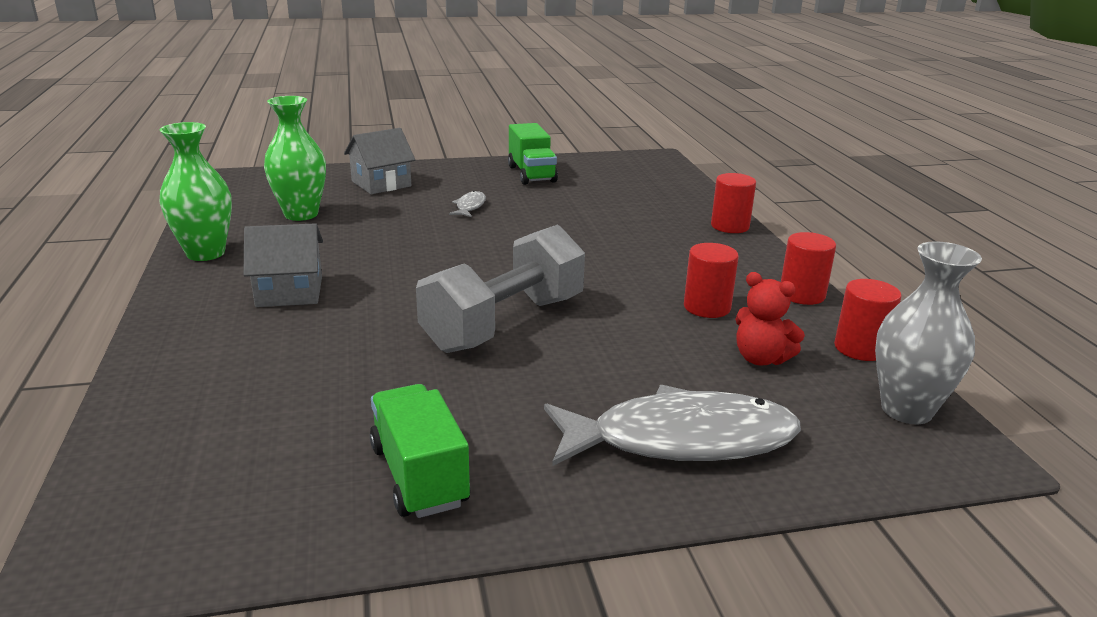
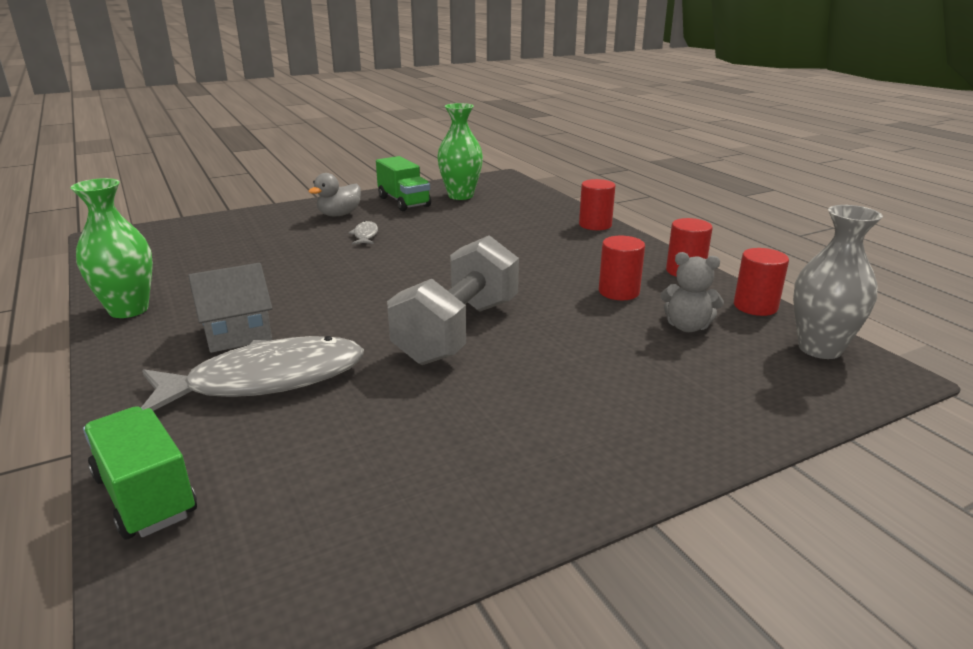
camera: 15 degrees left, 0 degrees up
green vase [264,96,326,221] -> green vase moved to [437,103,483,200]
grey house [344,128,415,194] -> none
green truck [370,384,470,518] -> green truck moved to [83,406,197,539]
grey fish [544,385,801,466] -> grey fish moved to [141,336,364,411]
red teddy bear [735,272,805,365] -> grey teddy bear [661,252,724,332]
none -> grey duck [309,173,361,216]

